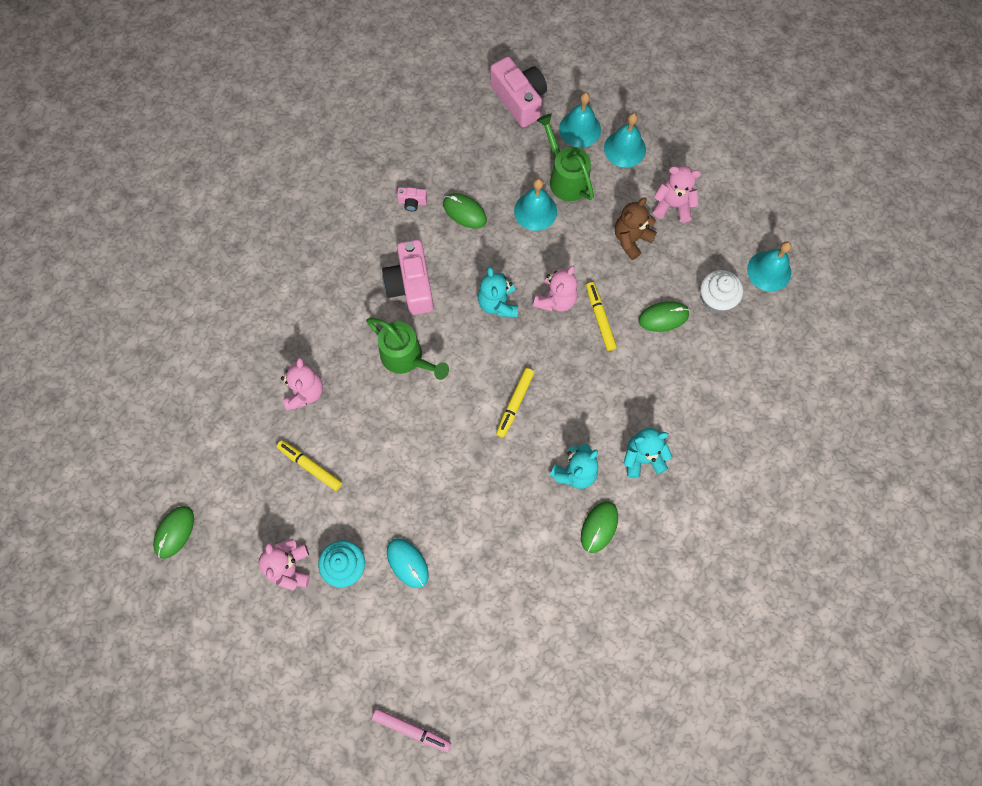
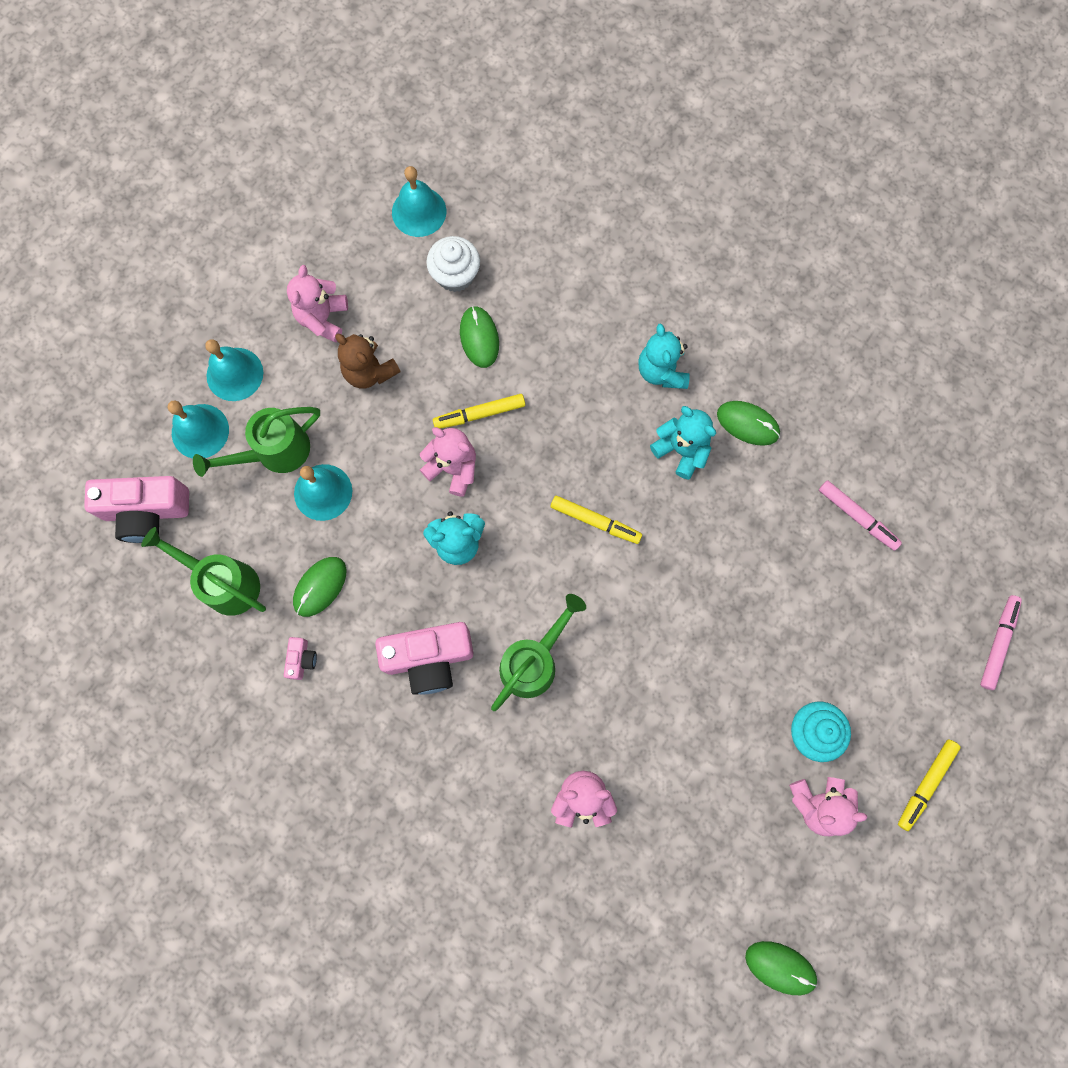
camera: 90 degrees left, 5 degrees up
yellow marker [277,440,342,491] -> yellow marker moved to [898,739,961,831]
turquoise mouse [387,538,429,588] -> none
pink camera [490,56,547,127] -> pink camera turned 150 degrees counterclockwise [84,476,189,543]
none -> green watering can [141,527,266,616]
none -> pink marker [819,480,902,551]

